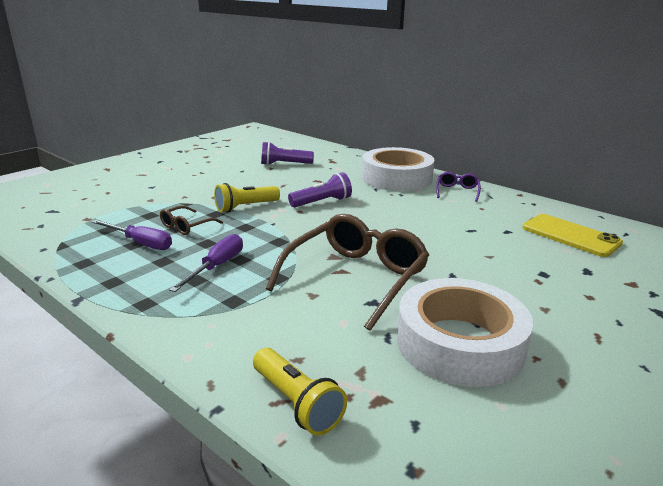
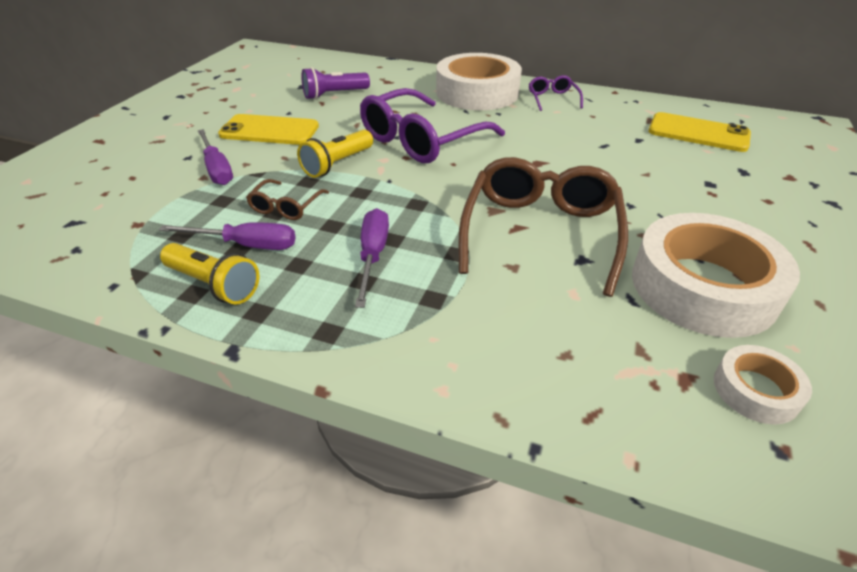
camera: 20 degrees left, 15 degrees up
yellow flashlight [253,348,347,435] -> yellow flashlight moved to [160,243,259,305]
purple flashlight [288,172,352,207] -> purple glasses [360,88,505,163]
none -> purple screwdriver [197,129,233,185]
none -> yellow phone [218,114,319,145]
none -> white tape [714,345,812,424]

